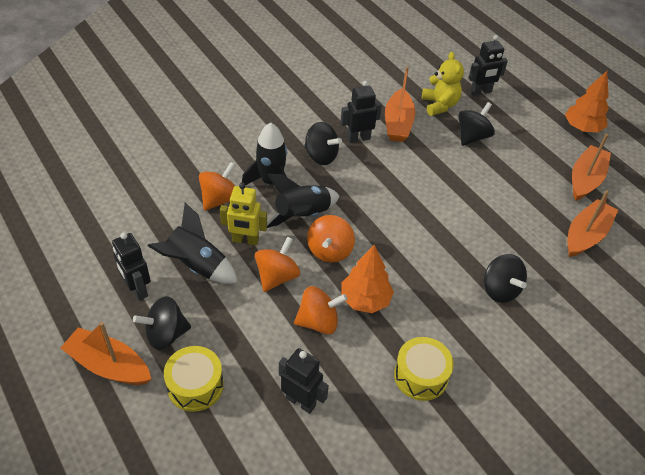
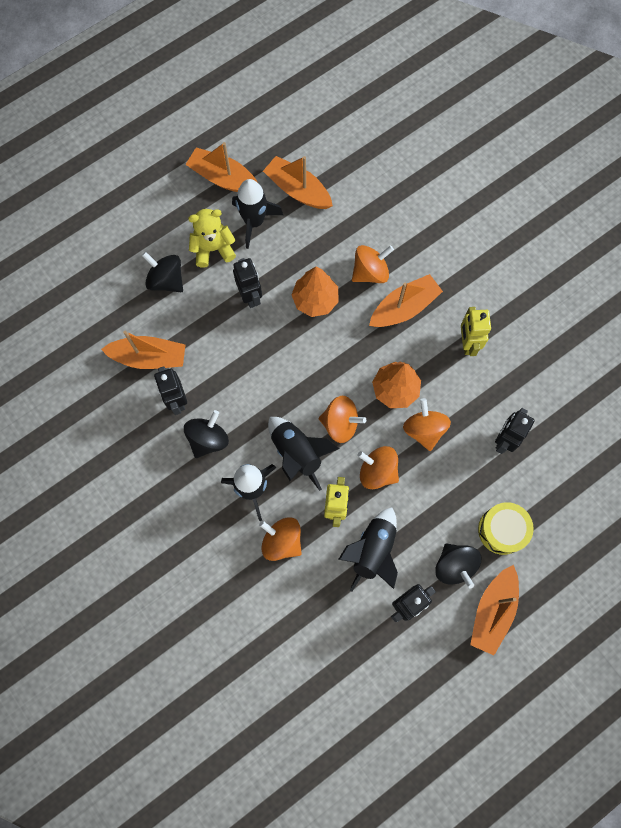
camera: 90 degrees left, 25 degrees up
yellow drum [394,337,454,401] -> yellow robot [461,307,491,356]
yellow teddy bear [422,52,464,116] -> yellow teddy bear moved to [188,209,236,268]
black robot [469,35,508,96] -> black robot moved to [233,258,262,308]
black spinning top [484,254,527,303] -> orange spinning top [352,245,394,283]
orange tree [565,71,609,132] -> orange tree moved to [292,267,339,317]
none -> black rocket [232,179,283,249]
none -> orange boat [369,274,443,327]

